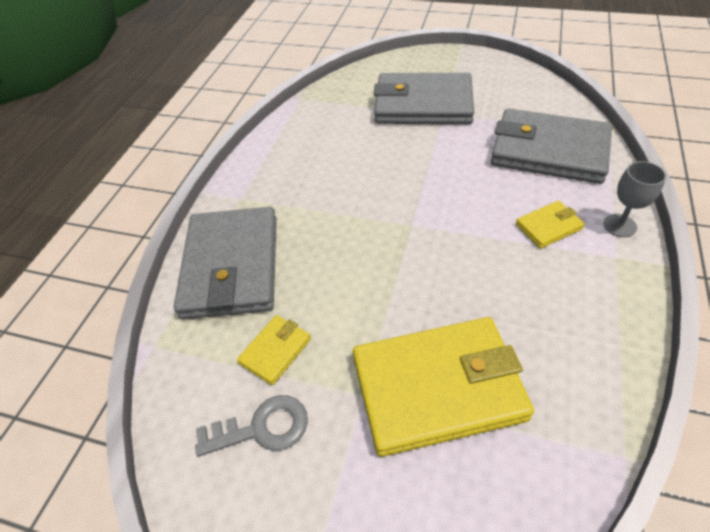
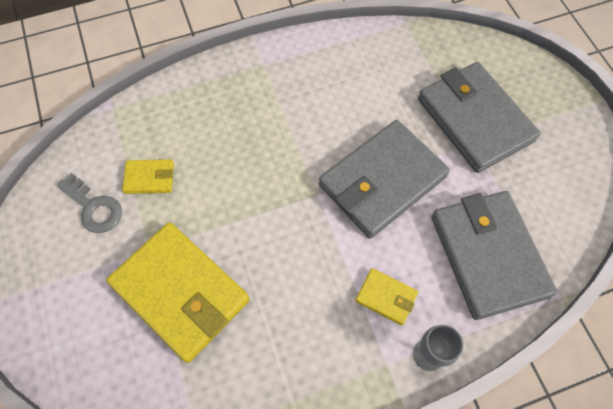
camera: 50 degrees right, 15 degrees up
grey wallet [174,207,277,319] -> grey wallet moved to [319,120,450,238]

